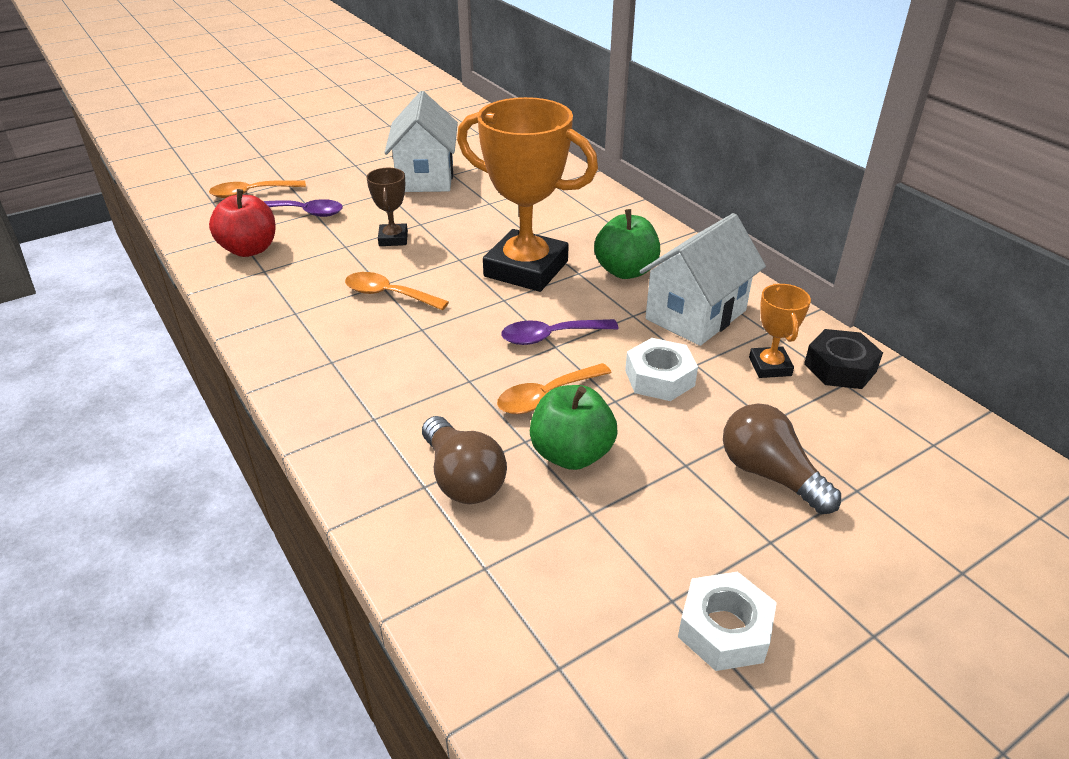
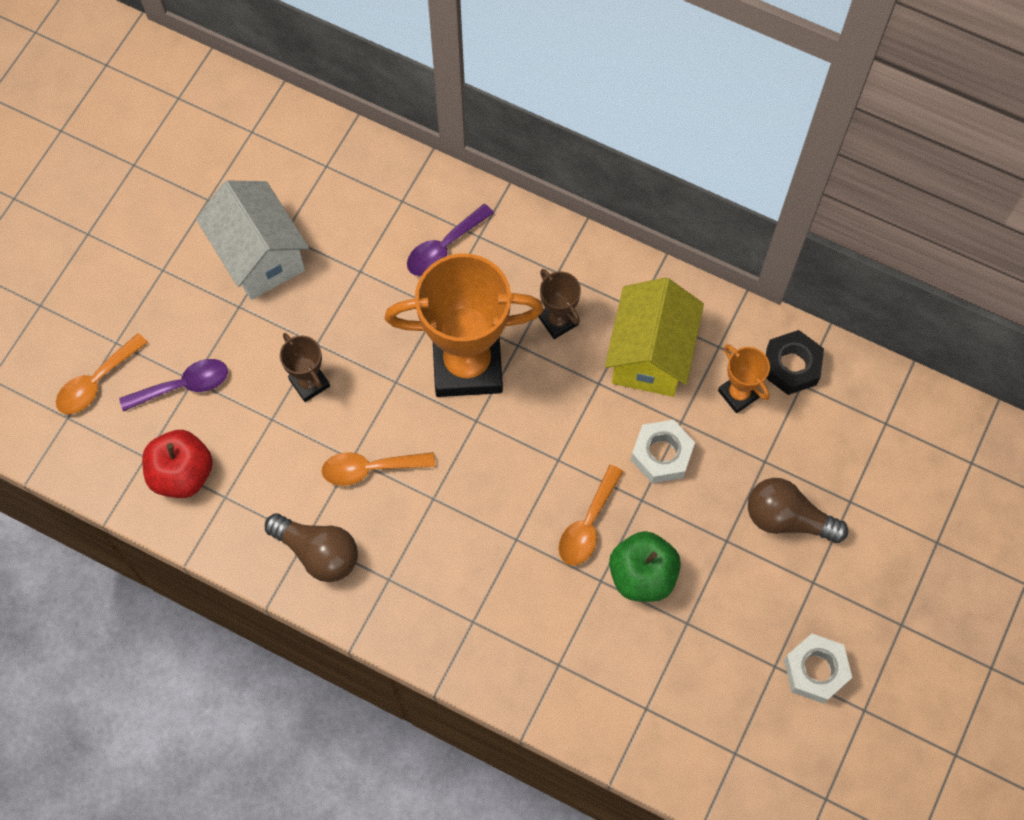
camera: 30 degrees left, 30 degrees up
brown light bulb [422,416,507,504] -> brown light bulb moved to [265,513,358,582]
purple spoon [501,319,619,345] -> purple spoon moved to [407,204,494,276]
green apple [594,209,660,279] -> brown trophy [538,269,581,339]
white house [639,213,766,346] -> yellow house [605,278,704,397]

